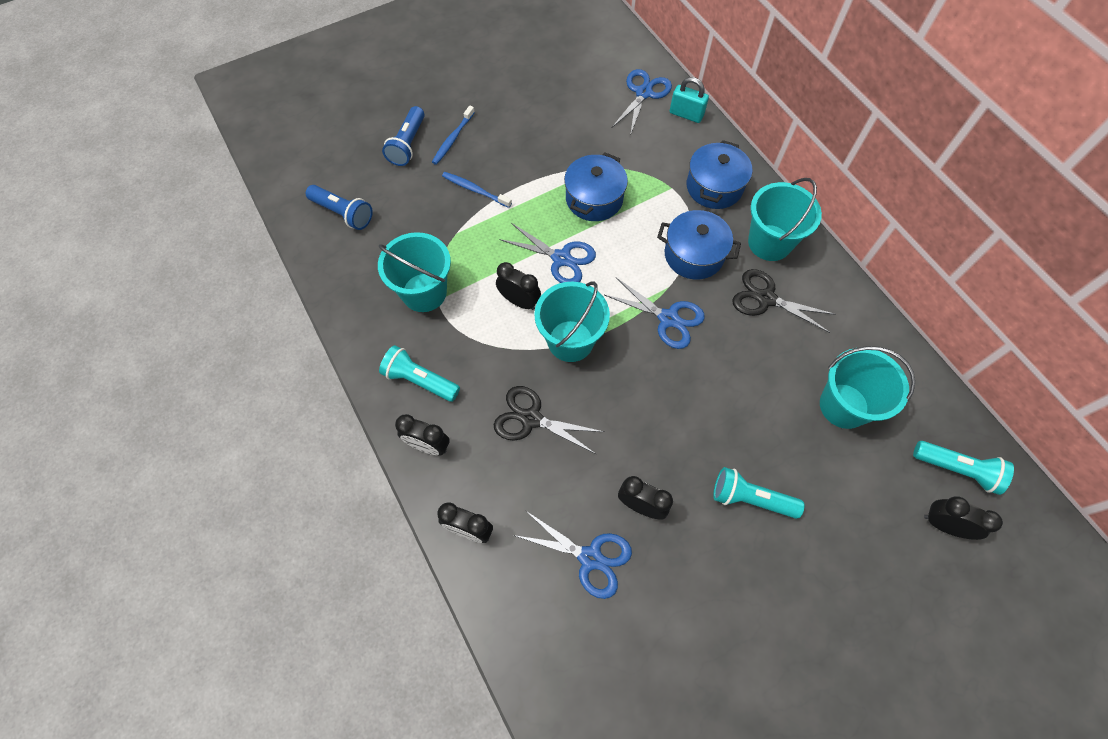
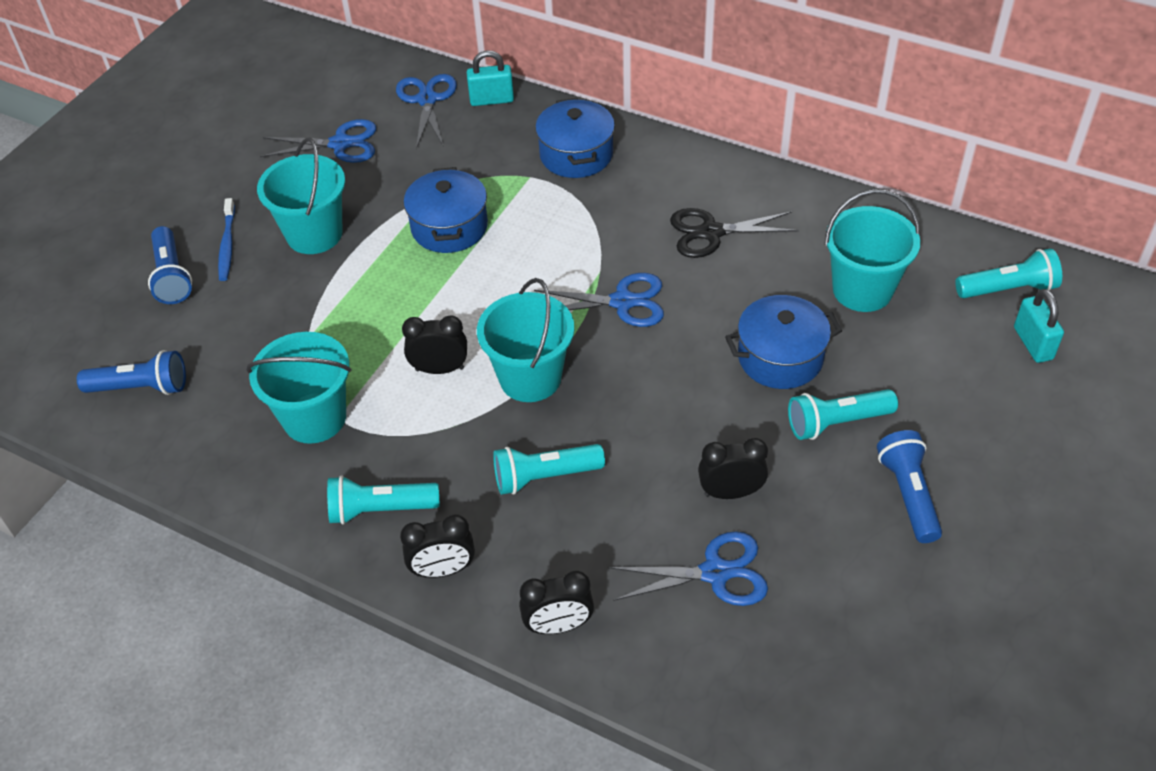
camera: 30 degrees left, 15 degrees down
blue toothbrush [442,172,512,208] -> none
black scissors [494,386,604,455] -> turquoise flashlight [493,444,605,495]
blue scissors [499,223,596,283] -> blue scissors moved to [260,119,376,163]
blue pot [657,210,741,280] -> blue pot moved to [725,295,842,389]
turquoise bucket [748,178,822,261] -> turquoise bucket moved to [257,138,345,254]
black clock [924,496,1003,540] -> turquoise padlock [1014,289,1064,363]
none -> blue flashlight [877,430,942,543]

